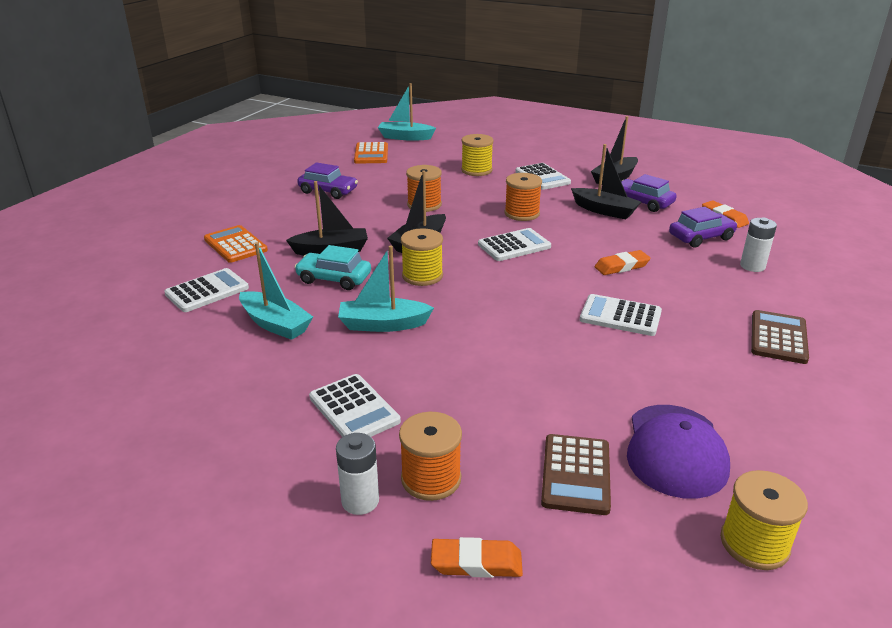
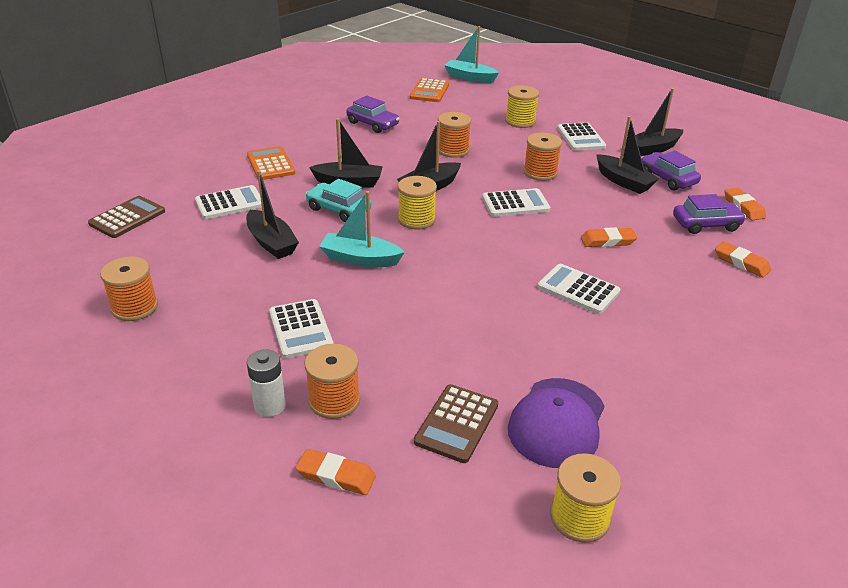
camera: 15 degrees right, 5 degrees up
turquoise boat [239,242,313,340] -> black boat [246,170,299,259]
white battery [740,217,777,272] -> orange eraser [715,241,771,277]
brown calculator [751,310,809,364] -> brown calculator moved to [88,196,165,238]
none -> orange spool [100,257,158,321]

